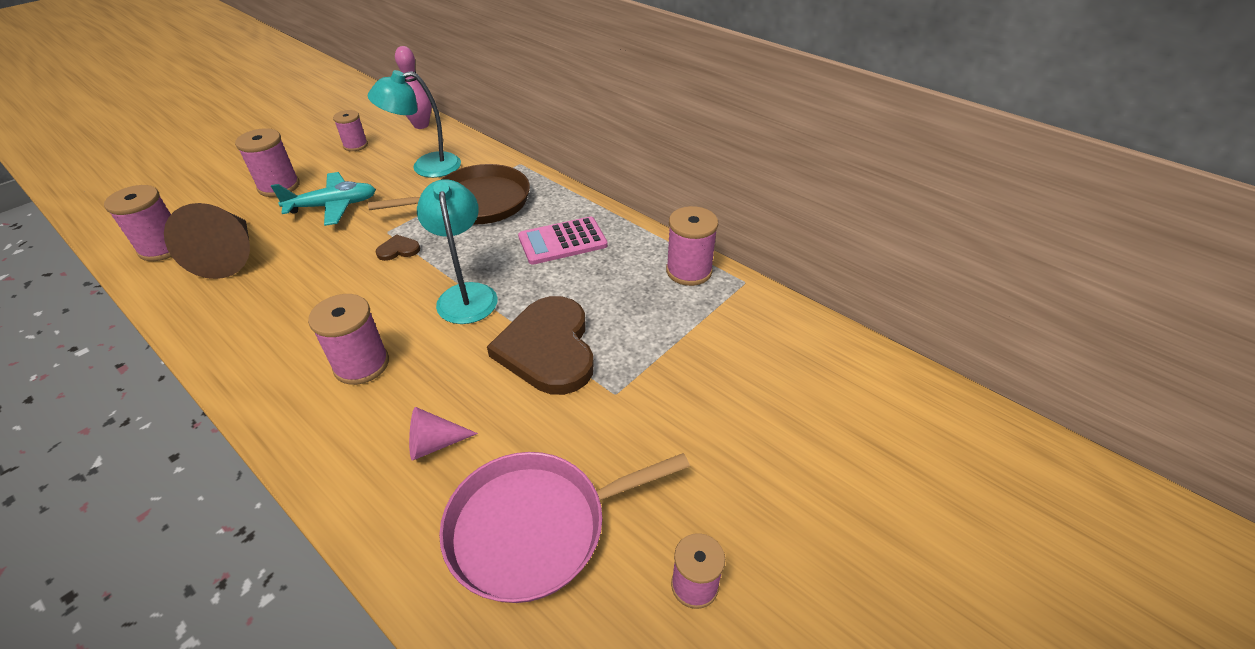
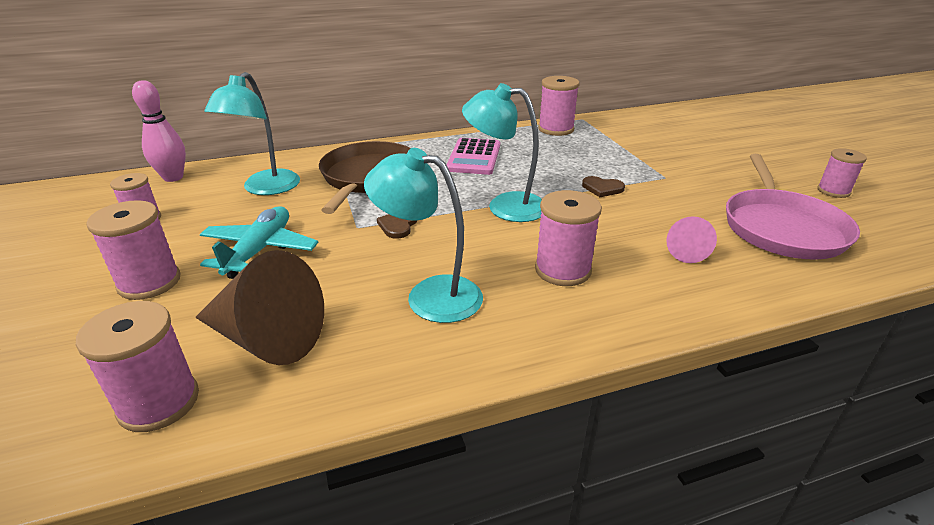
camera: 60 degrees left, 10 degrees down
brown heart [487,296,594,395] -> brown heart [582,176,625,197], size x0.40
none -> turquoise lamp [364,148,483,323]

